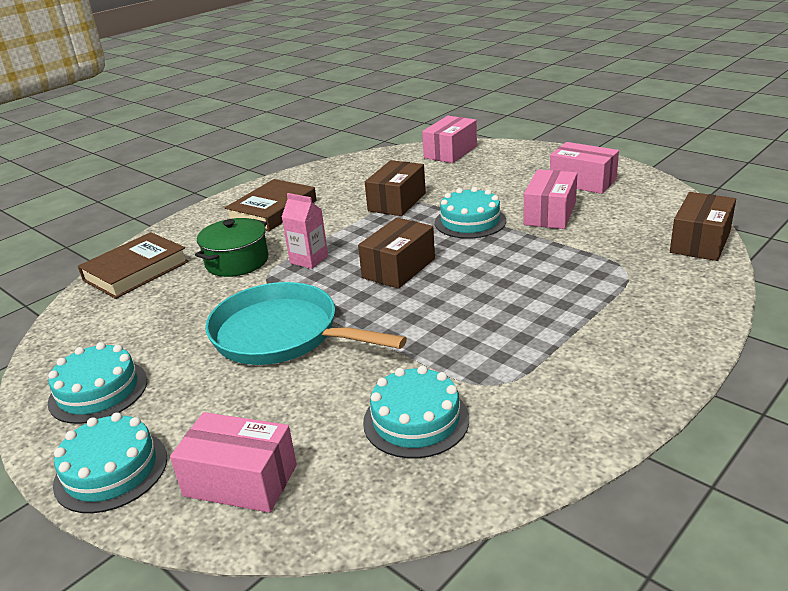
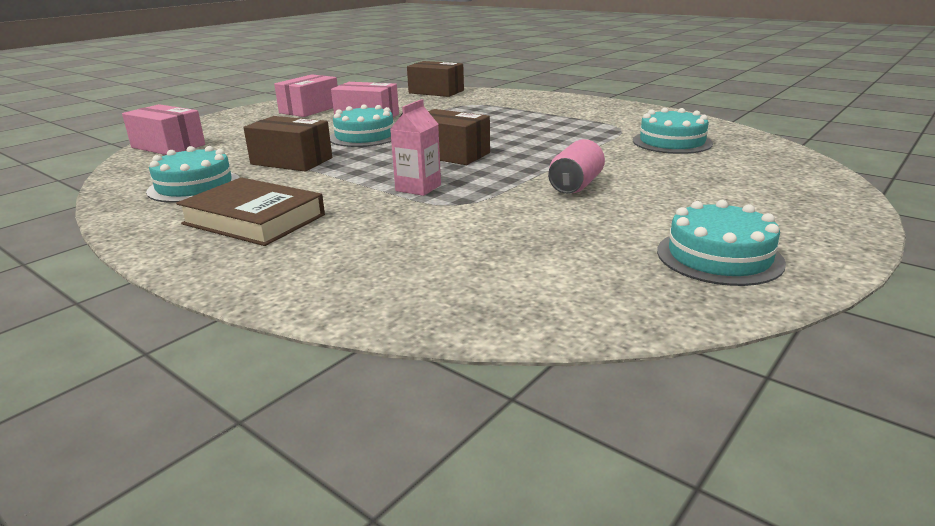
camera: 95 degrees left, 5 degrees down
turquoise cake [53,412,167,513] -> turquoise cake moved to [146,146,240,203]
brown book [78,232,189,299] -> none
pink box [170,412,297,513] -> none
green pot [195,218,268,277] -> none
turquoise pan [205,282,407,365] -> pink can [548,139,605,194]

